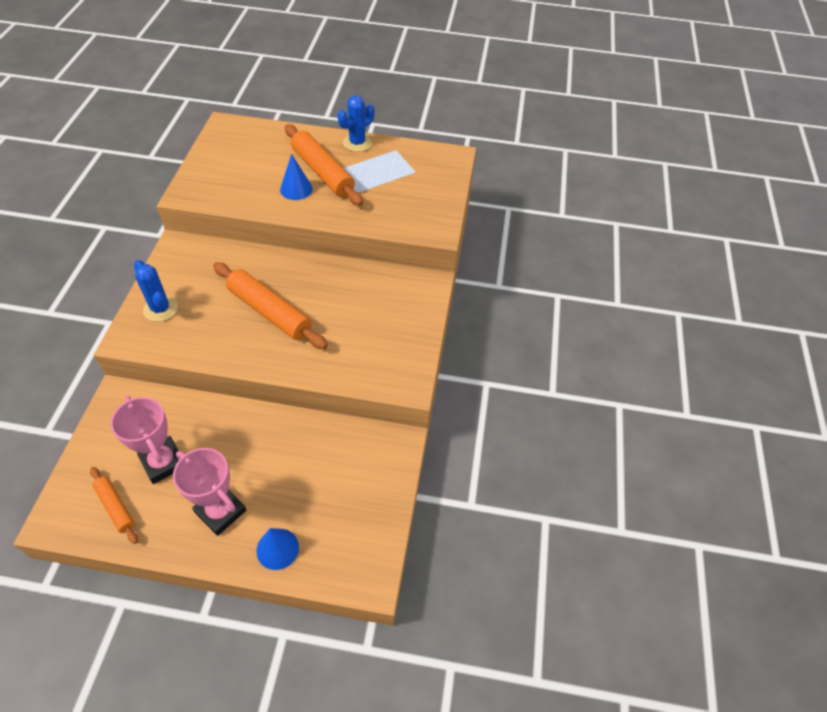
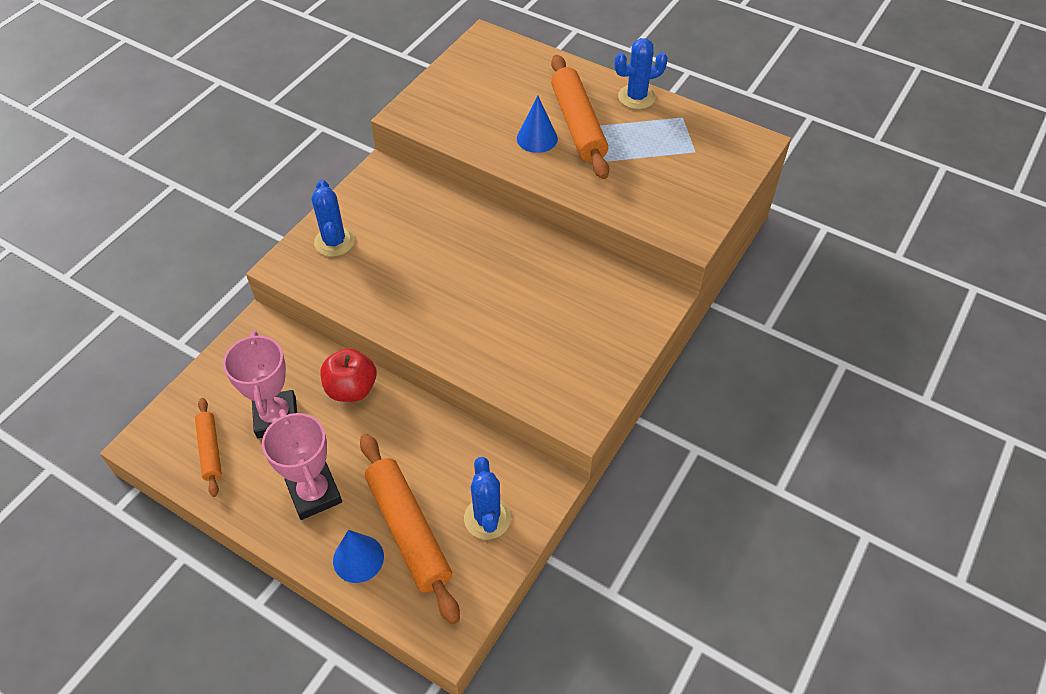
camera: 25 degrees right, 0 degrees up
orange rolling pin [213,262,328,349] -> orange rolling pin moved to [360,434,460,624]
none -> red apple [320,348,376,402]
none -> blue cactus [464,457,511,539]

